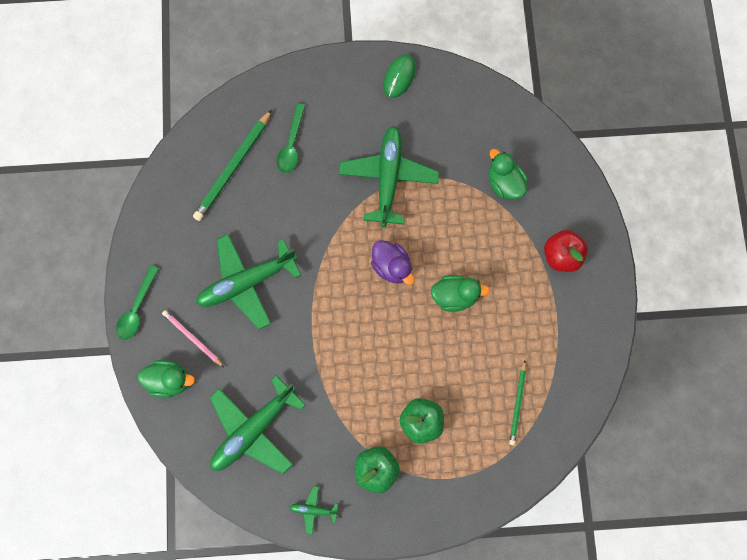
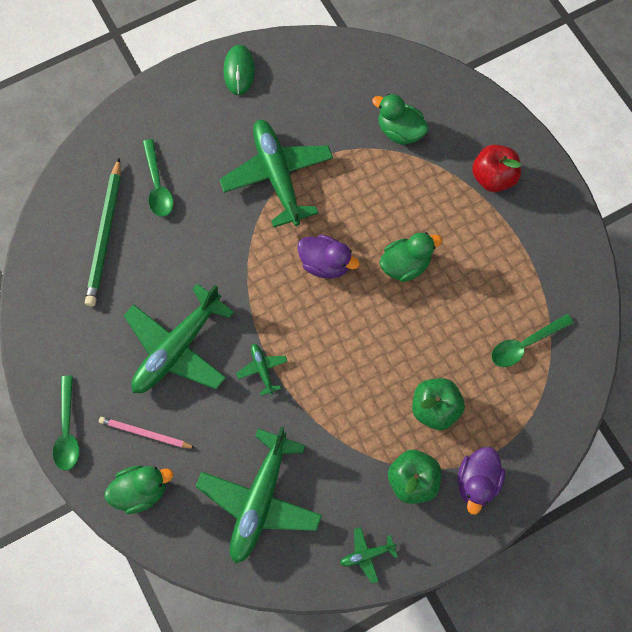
camera: 25 degrees left, 5 degrees down
green pencil [509,361,526,445] -> green spoon [491,314,573,367]
none -> green plane [236,343,288,396]
none -> purple duck [458,447,505,515]

